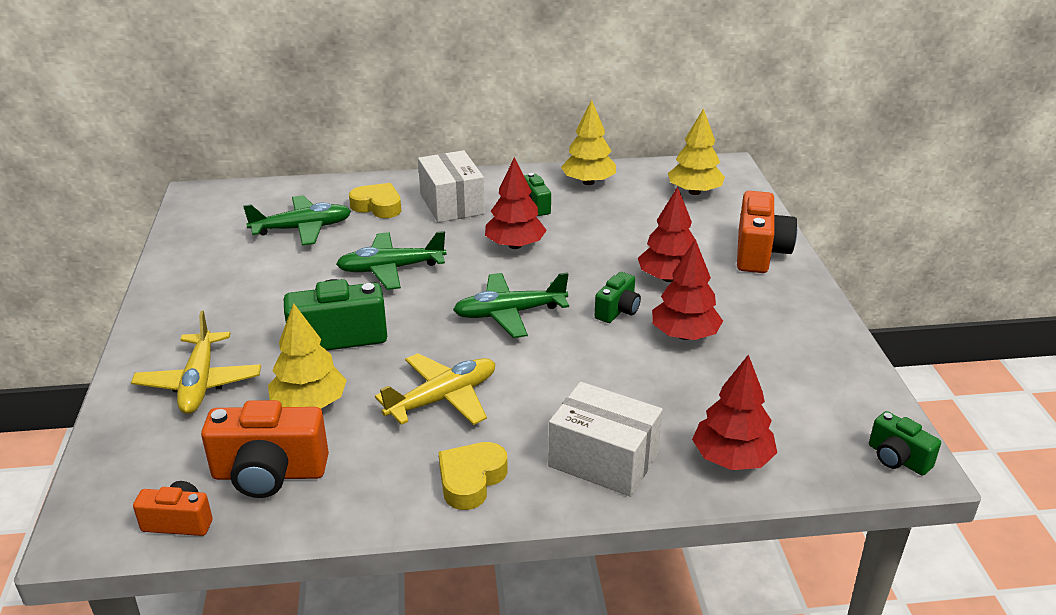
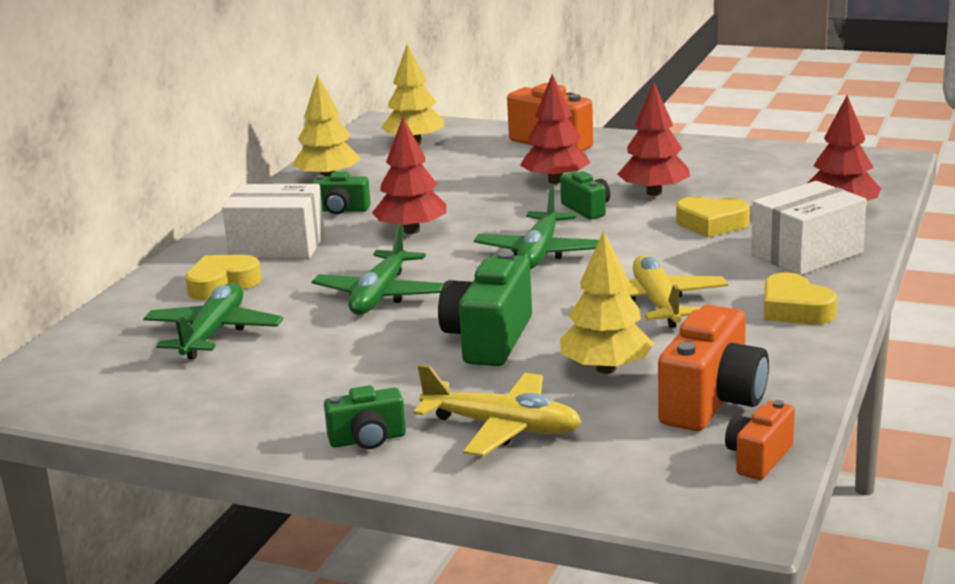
camera: 60 degrees left, 10 degrees down
green camera [869,411,941,476] -> green camera moved to [324,385,406,449]
none -> yellow heart [676,197,750,237]

